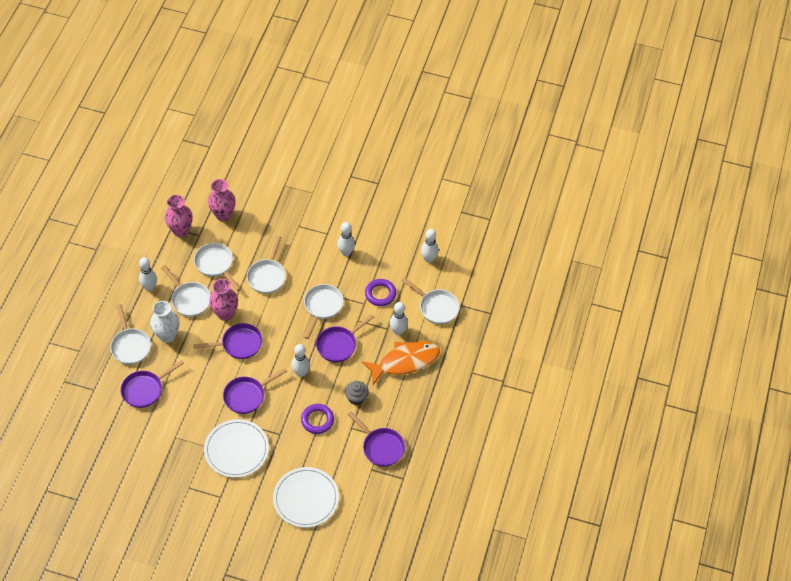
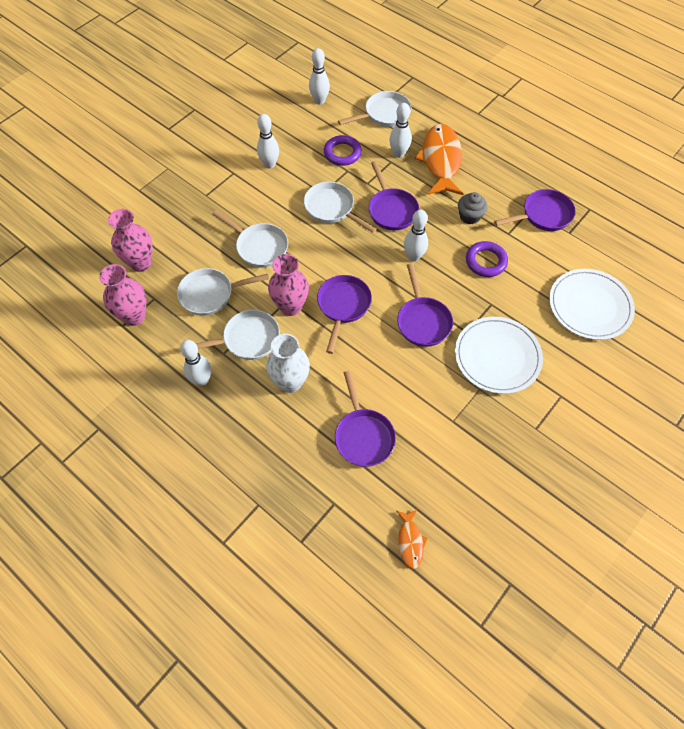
camera: 65 degrees left, 5 degrees up
white pan [110,304,151,365] -> none
none -> orange fish [397,510,428,569]

